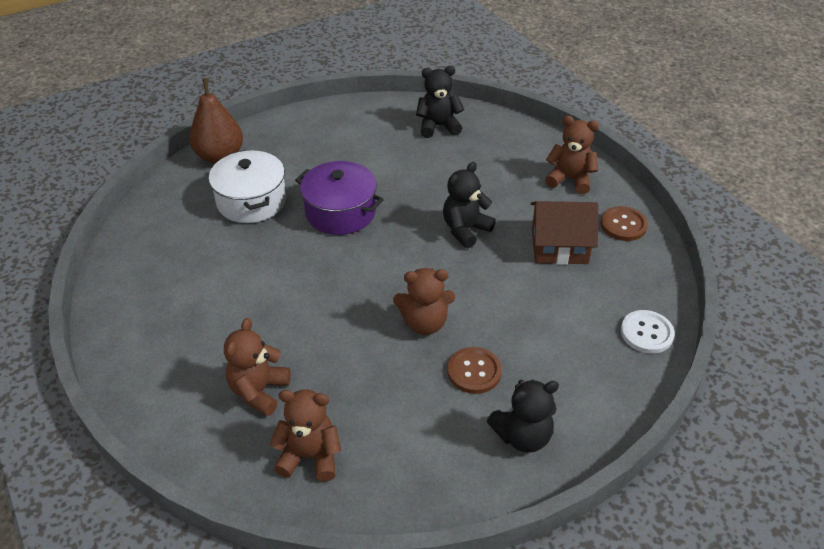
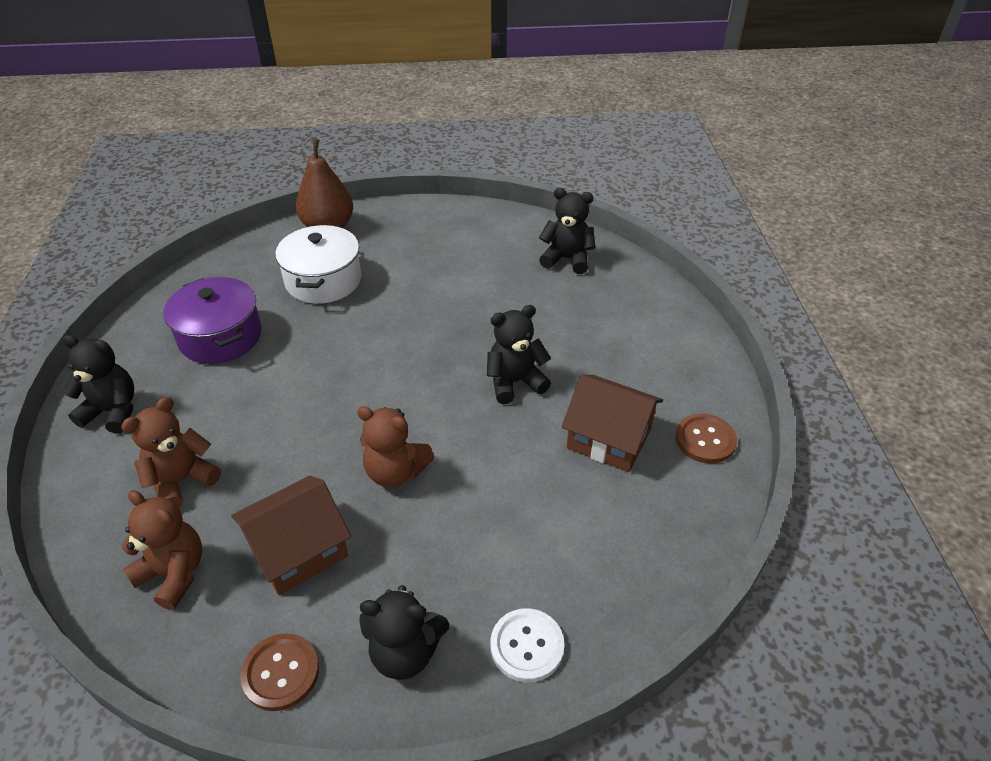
camera: 25 degrees right, 0 degrees up
purple pot [295,161,384,235] -> purple pot moved to [164,277,262,364]
brown button [447,347,502,394] -> brown button moved to [240,633,319,711]
brown teddy bear [545,116,599,194] -> none
white button [621,310,675,354] -> white button moved to [490,608,564,682]
none -> black teddy bear [63,335,134,434]
none -> brown house [231,476,351,595]

